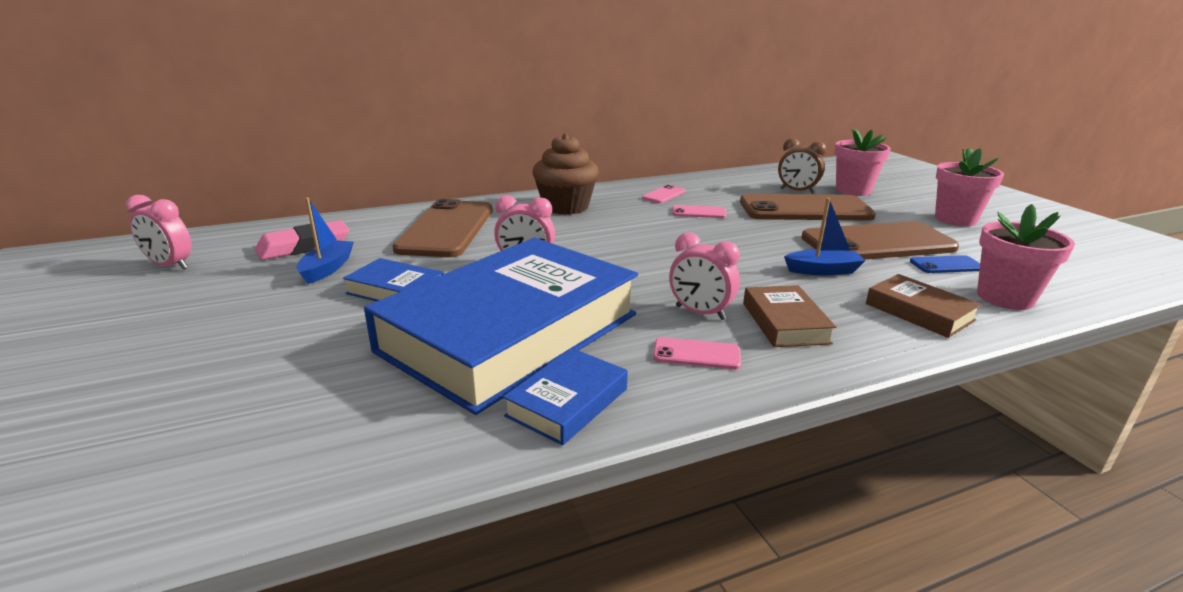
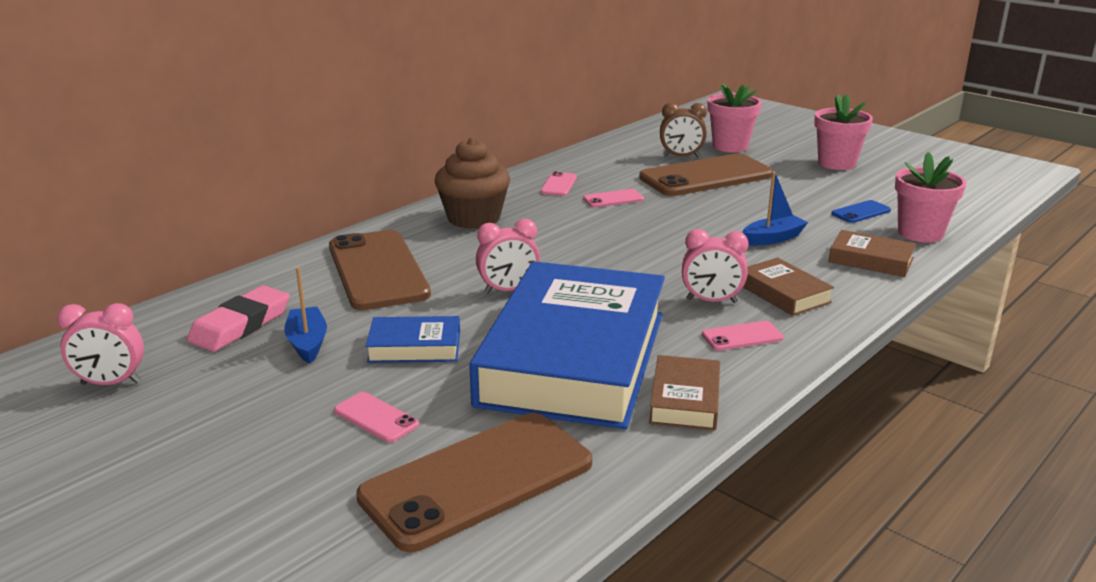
camera: 25 degrees left, 0 degrees up
blue book [503,348,628,446] -> brown book [649,355,720,431]
brown phone [801,222,959,260] -> brown phone moved to [356,413,592,552]
none -> pink phone [334,392,419,443]

